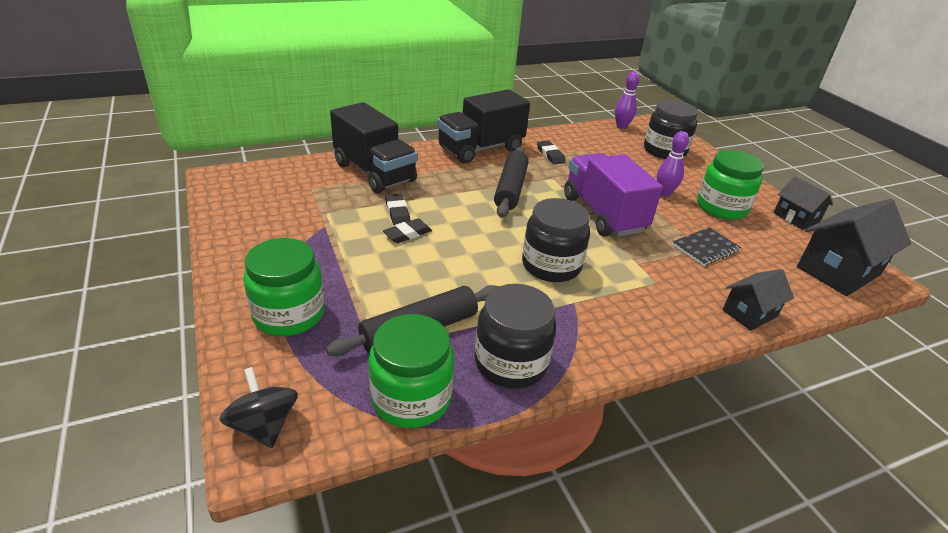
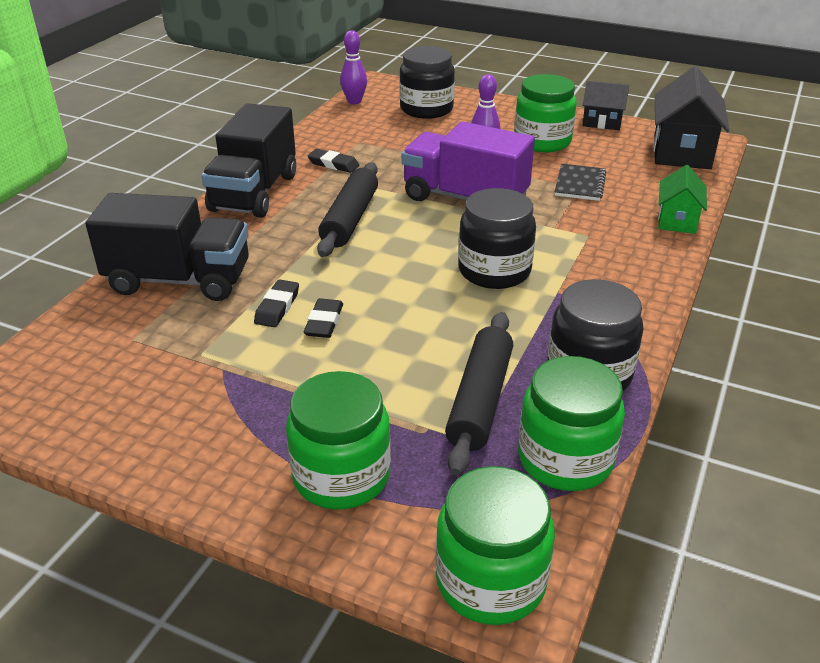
camera: 40 degrees left, 0 degrees up
black spinning top [219,367,298,448] -> green jar [435,466,555,625]
black eraser [385,194,410,226] -> black eraser turned 75 degrees clockwise [254,279,299,327]
black rolling pin [494,147,529,218] -> black rolling pin turned 45 degrees clockwise [317,162,378,257]
black house [723,269,794,331] -> green house [658,165,707,234]

